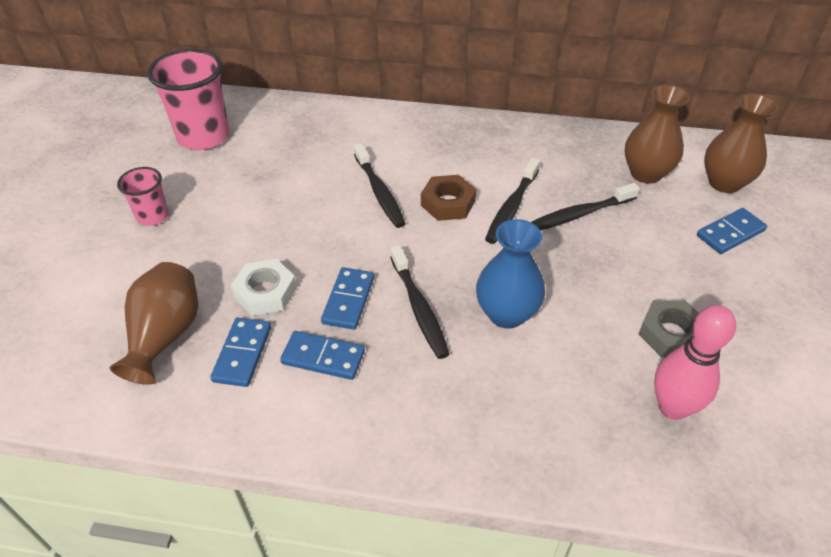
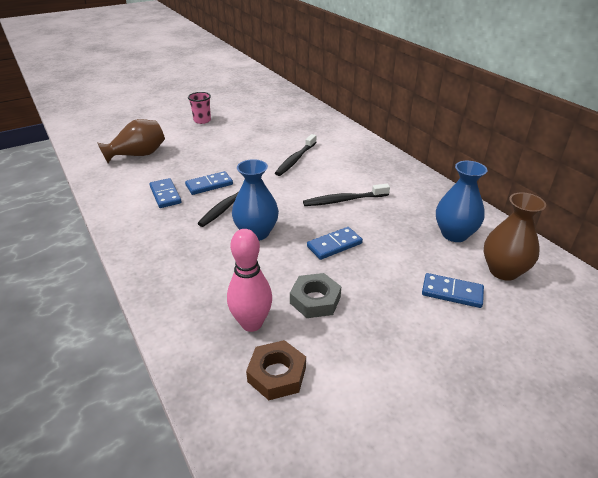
camera: 50 degrees right, 10 degrees down
pink cup [147,49,230,150] -> none
blue domino [210,318,271,387] -> blue domino moved to [307,227,363,260]
white nut [231,259,297,316] -> none
brown nut [421,175,476,221] -> brown nut moved to [246,340,306,400]
black toothbrush [531,183,640,230] -> none
brown vase [625,85,690,184] -> blue vase [436,161,487,242]

